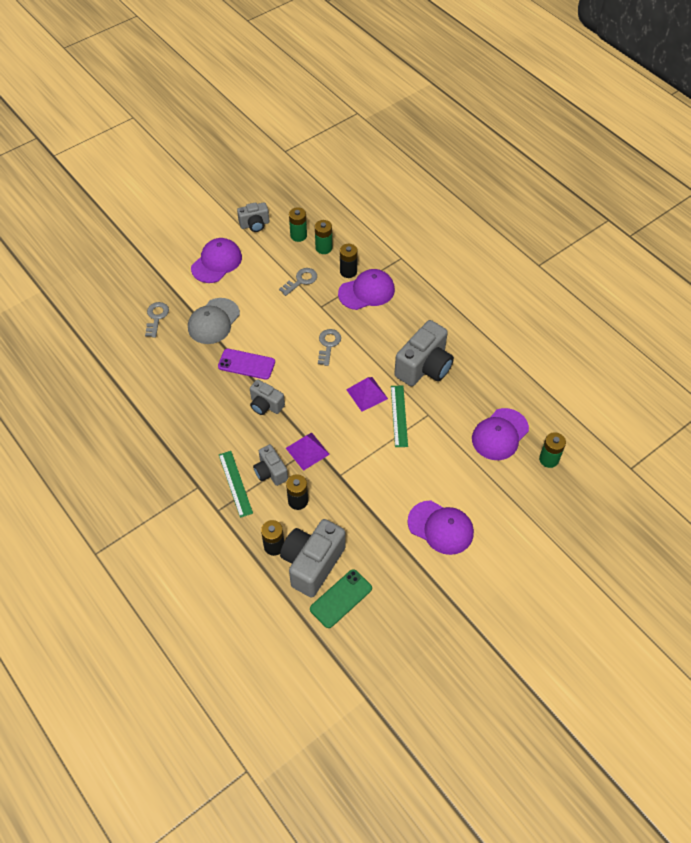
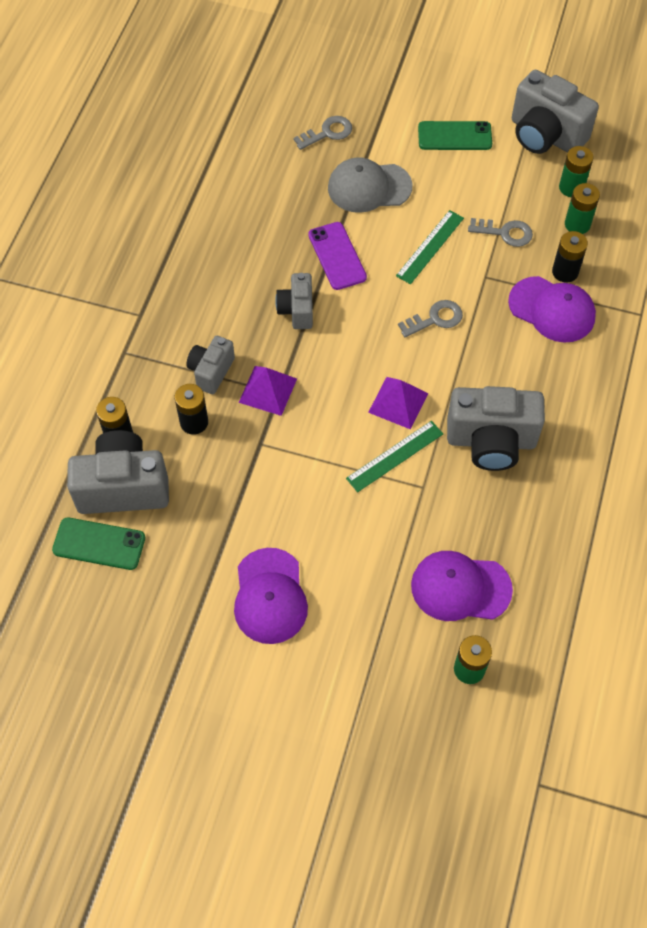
camera: 55 degrees right, 5 degrees up
purple cap [191,238,242,283] -> green phone [418,121,492,150]
green ruler [219,451,253,518] -> green ruler moved to [396,210,464,284]
grey camera [237,202,269,232] -> grey camera [512,70,599,154], size x1.76

